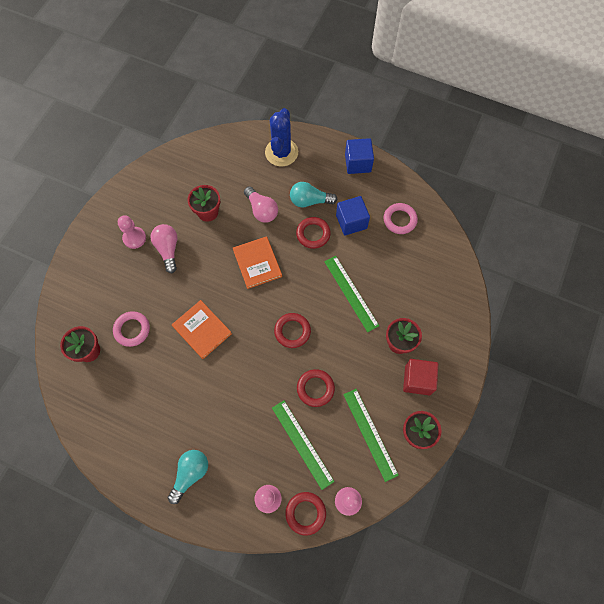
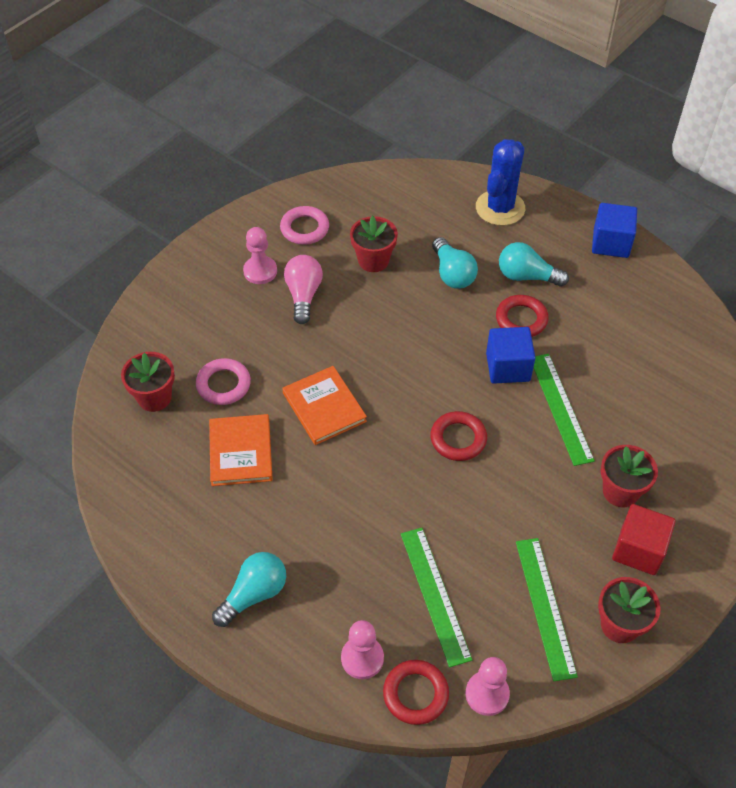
camera: 15 degrees right, 15 degrees down
orange book [233,236,282,289] -> orange book moved to [209,414,273,486]
pink light bulb [244,186,278,223] -> turquoise light bulb [432,237,478,289]
red ring [297,369,335,407] -> none
blue cube [336,196,370,235] -> blue cube moved to [486,327,536,384]
pink ring [383,203,418,234] -> pink ring moved to [280,206,329,245]

